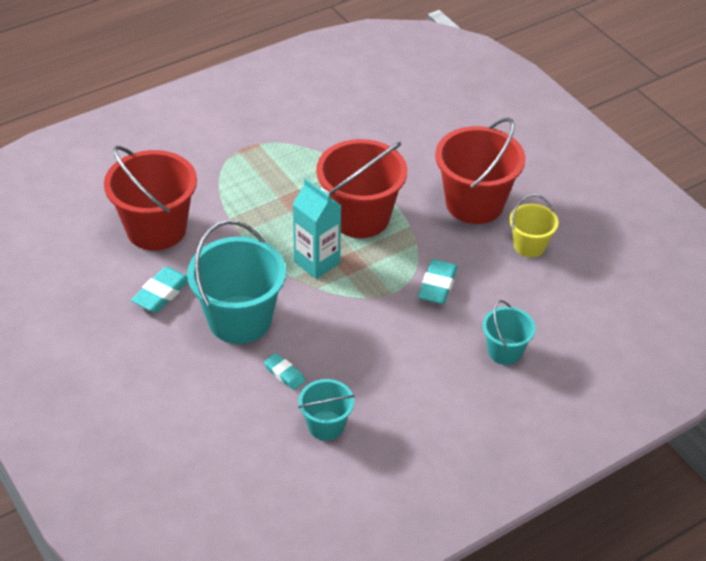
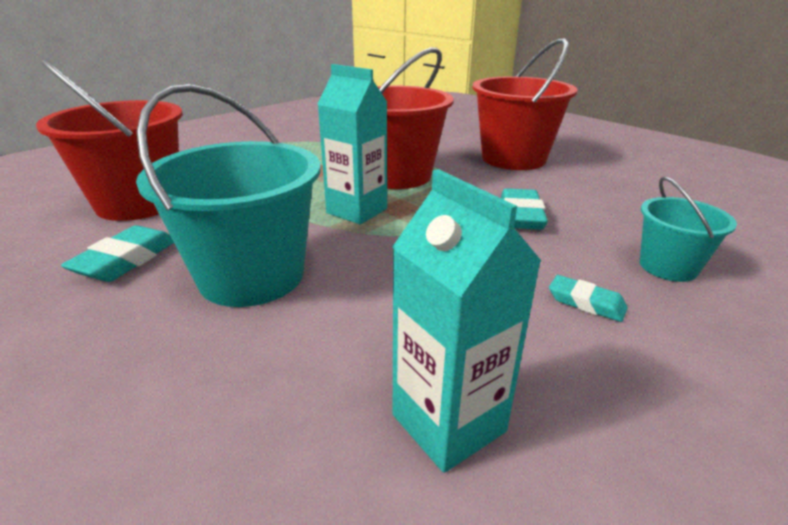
camera: 10 degrees left, 15 degrees down
turquoise eraser [264,353,305,390] -> turquoise eraser moved to [549,275,628,322]
turquoise bucket [298,379,355,440] -> turquoise carton [392,169,541,473]
yellow bucket [509,194,559,257] -> none

